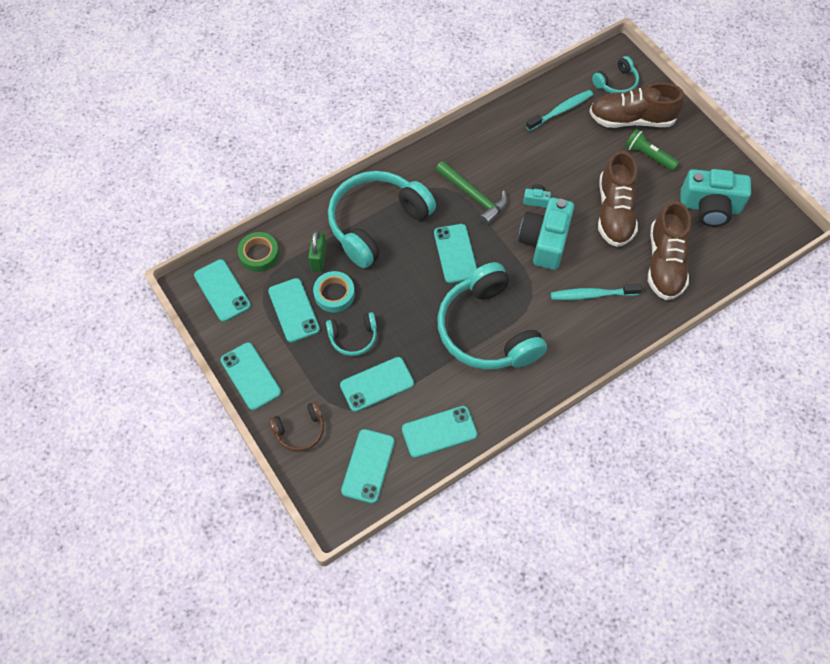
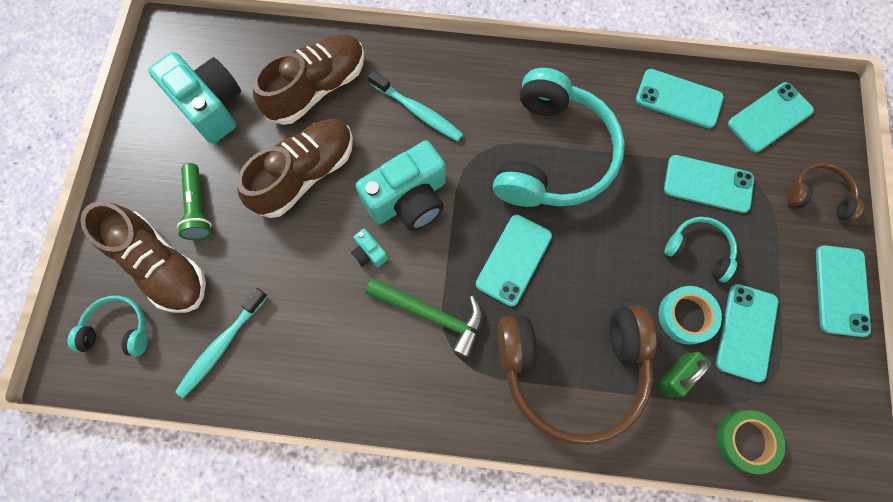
camera: 140 degrees left, 10 degrees up
turquoise phone [194,259,251,322] -> none
turquoise headphones [328,171,436,268] -> brown headphones [498,305,657,445]
green hammer [436,161,507,225] -> green hammer turned 120 degrees clockwise [365,278,483,358]
turquoise toothbrush [526,90,593,131] -> turquoise toothbrush turned 60 degrees counterclockwise [175,288,268,398]

